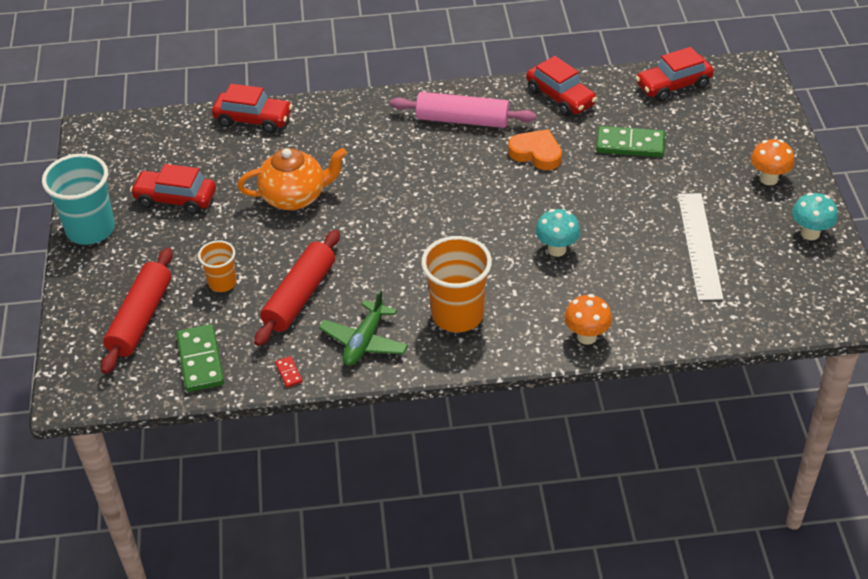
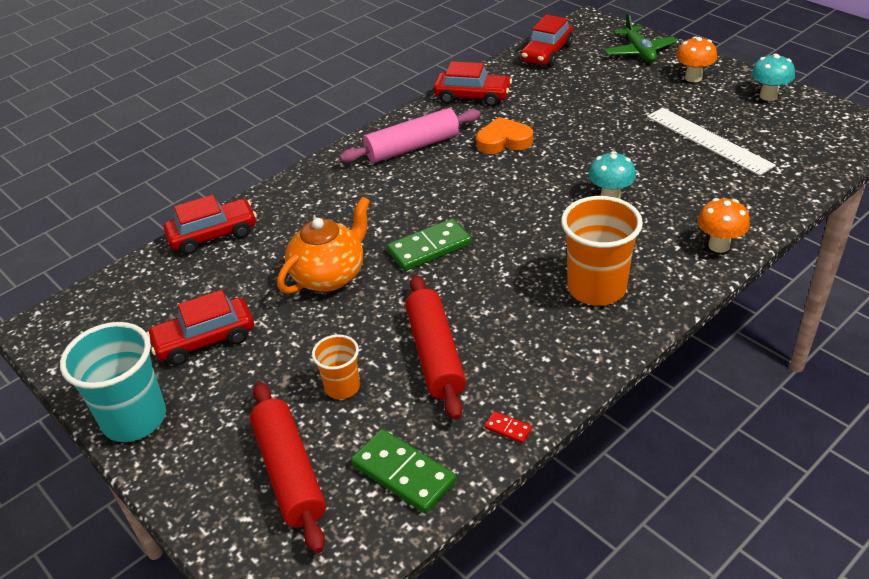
camera: 35 degrees left, 5 degrees down
green plane [319,289,408,366] -> green plane moved to [604,13,677,62]
green domino [596,126,665,157] -> green domino moved to [387,218,472,271]

